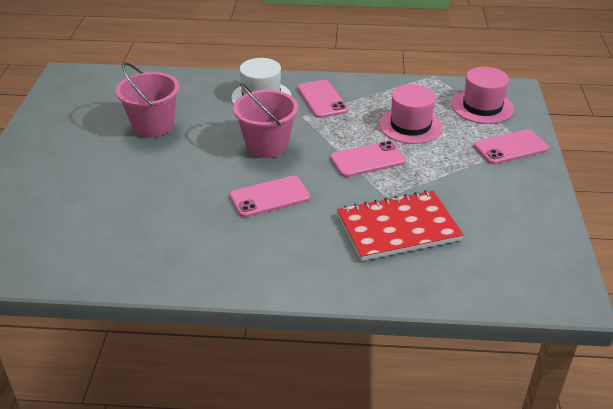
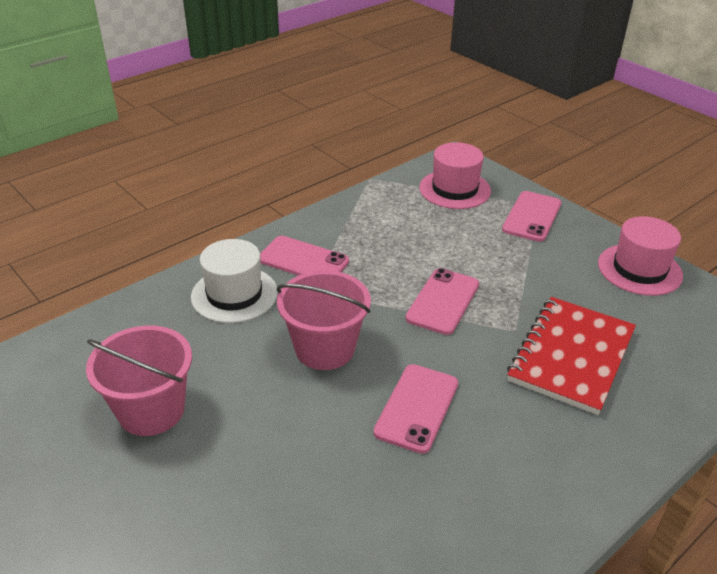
camera: 45 degrees left, 0 degrees up
pink hat [379,84,443,144] -> pink hat moved to [598,216,683,296]

